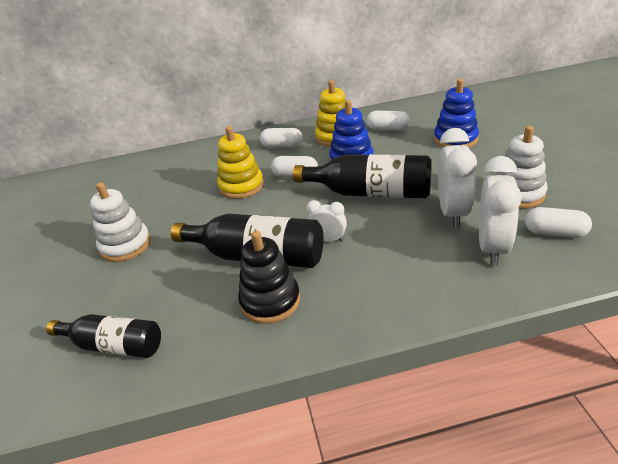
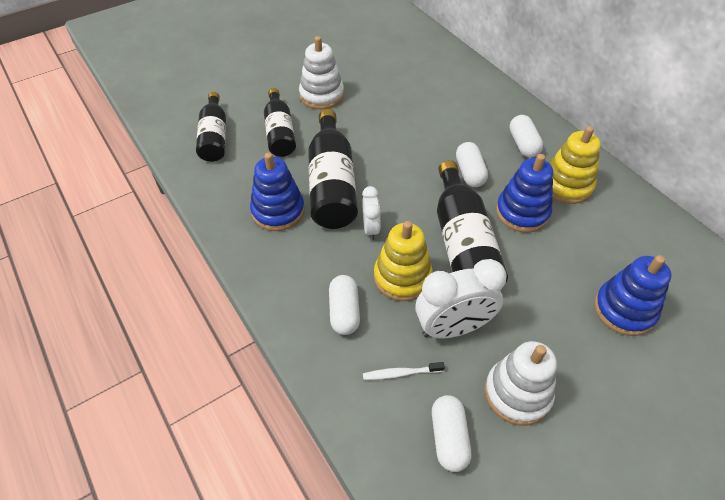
camera: 65 degrees right, 15 degrees up
yellow stacking toy [217,126,264,199] -> yellow stacking toy moved to [374,221,433,301]
black stacking toy [238,231,300,324] -> blue stacking toy [250,152,305,231]
white capsule [367,111,410,131] -> white capsule moved to [329,275,360,335]
white clock [479,156,522,266] -> white toothbrush [363,362,445,380]
none -> black bottle [264,88,296,157]

